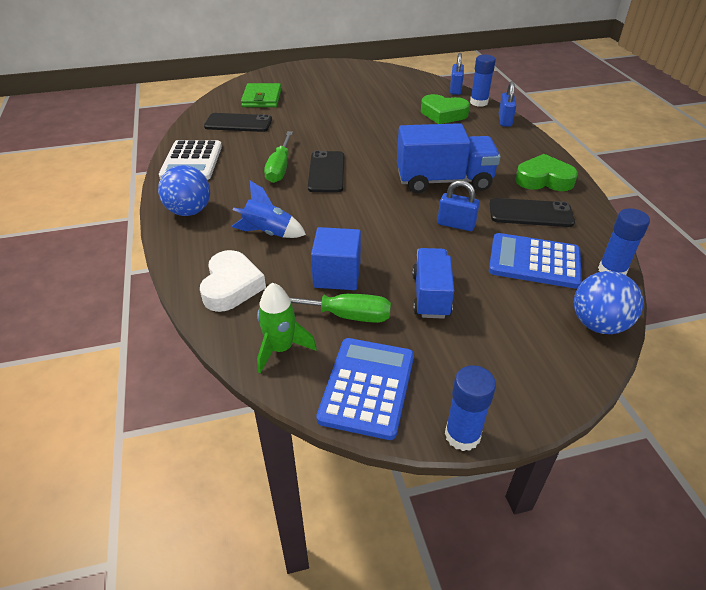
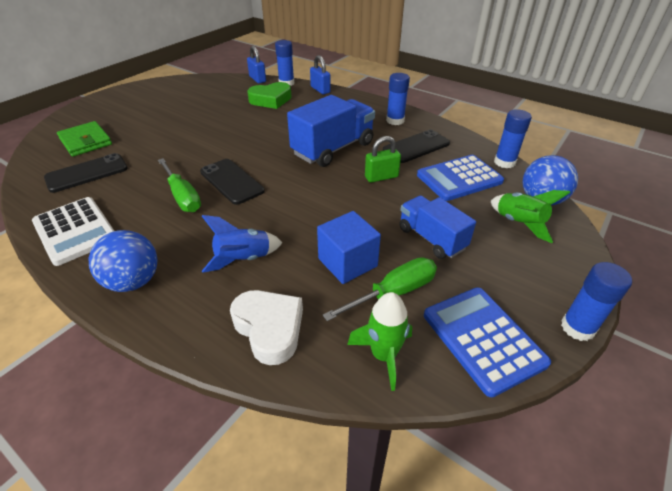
camera: 40 degrees left, 0 degrees up
blue padlock [437,180,480,231] -> green padlock [365,136,401,183]
green heart [515,154,578,191] -> blue glue stick [386,73,410,125]
none -> green rocket [491,190,570,243]

